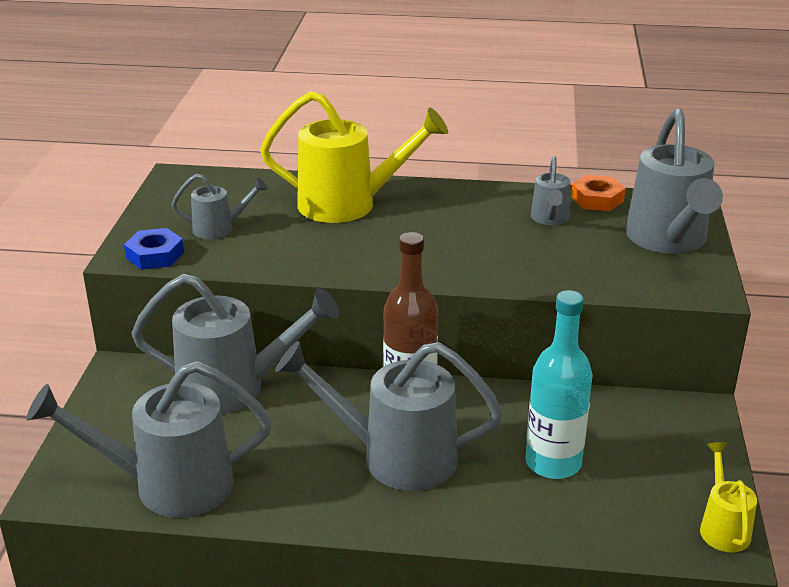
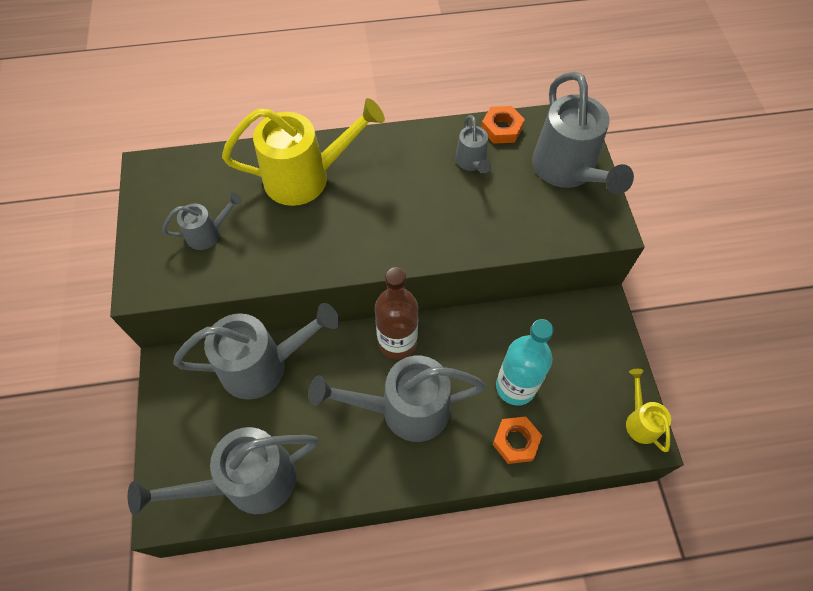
camera: 15 degrees left, 30 degrees up
blue nut [124,228,184,270] -> none
none -> orange nut [492,417,542,464]

